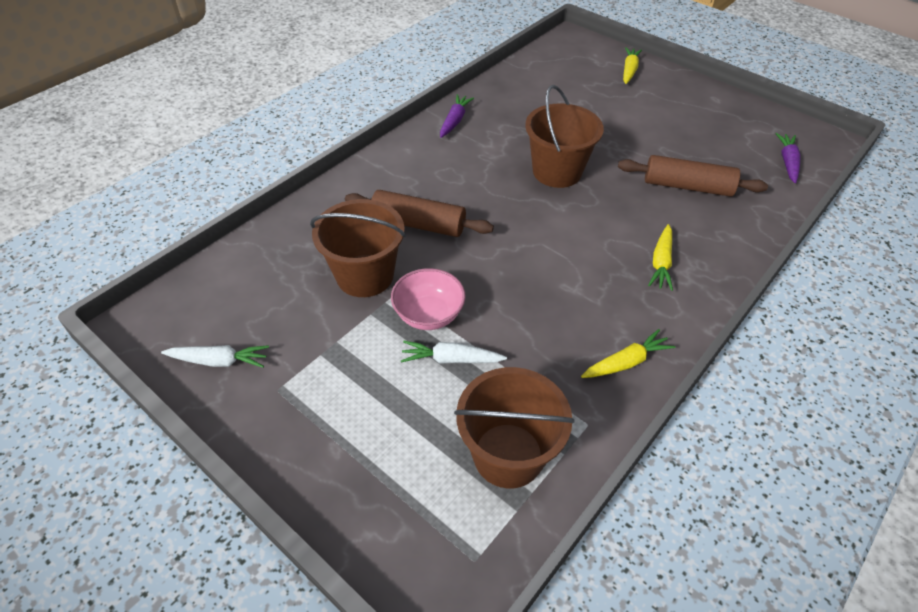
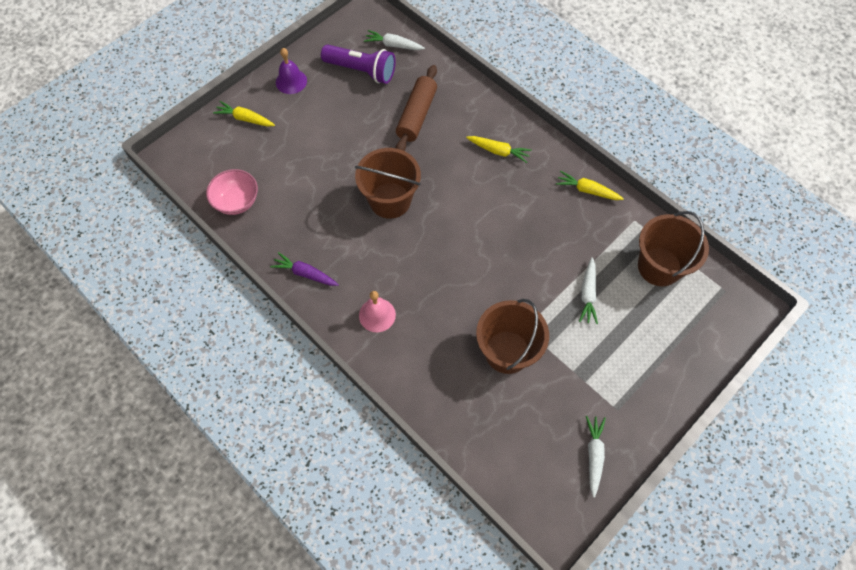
camera: 85 degrees left, 15 degrees up
brown rolling pin [345,190,494,237] -> none
pink bowl [391,268,465,330] -> pink bowl moved to [206,169,258,215]
yellow carrot [581,329,675,378] -> yellow carrot turned 45 degrees counterclockwise [556,171,624,200]
purple carrot [776,133,801,183] -> white carrot [364,30,425,50]
none -> purple bell [276,48,307,94]
none -> purple flashlight [321,45,396,84]
none -> pink bell [359,291,396,332]

